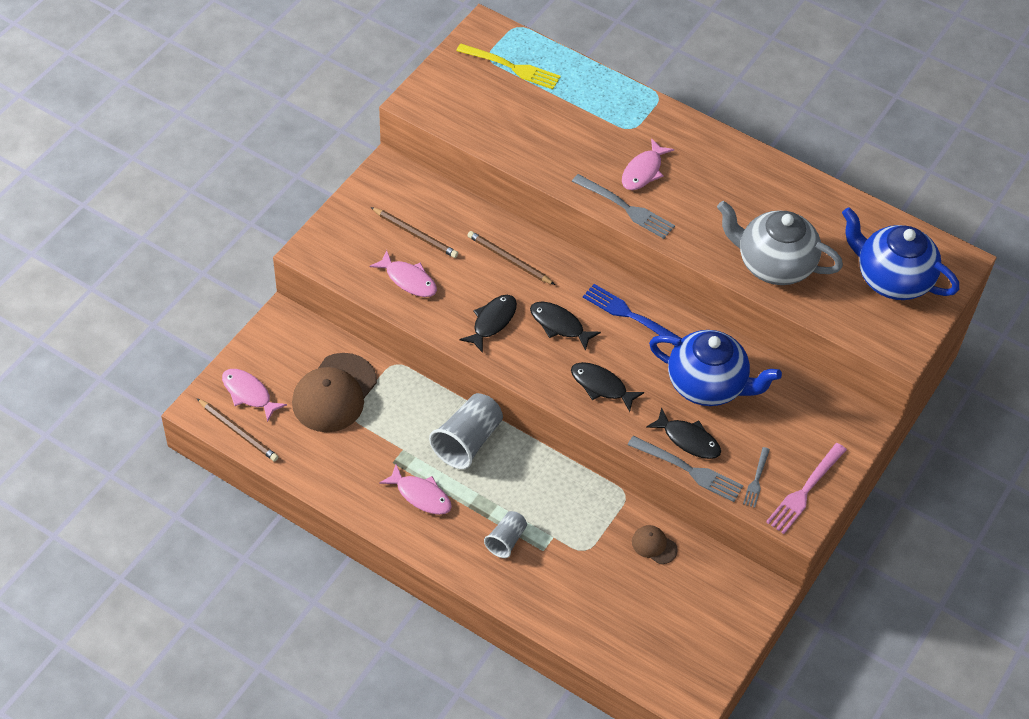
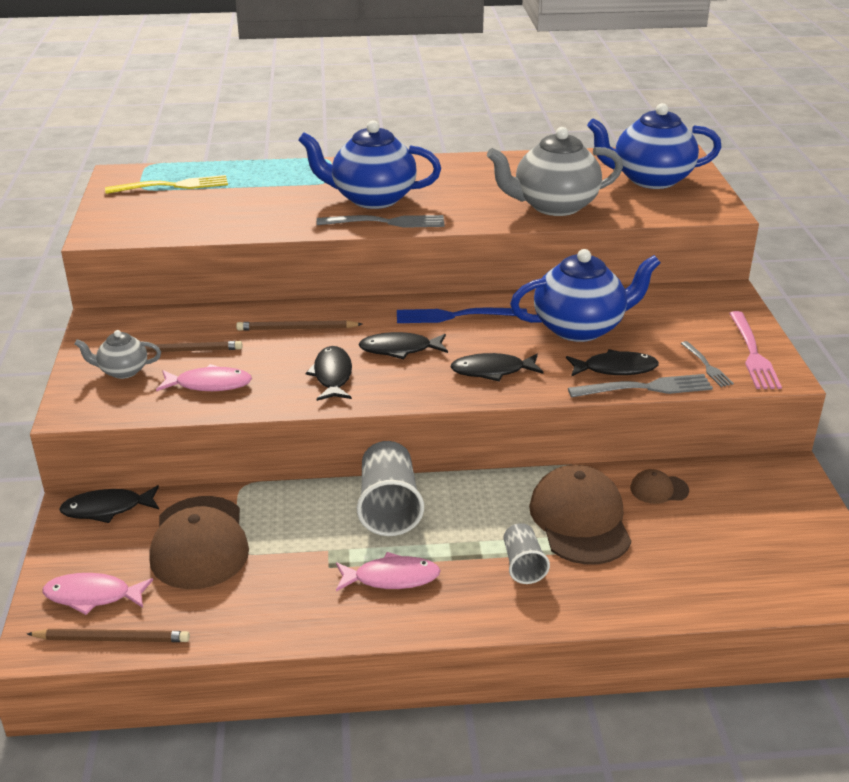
camera: 35 degrees left, 20 degrees down
pink fish [622,138,674,190] -> blue teapot [298,120,441,209]
none -> black fish [59,485,159,523]
none -> grey teapot [74,330,161,379]
none -> brown cap [529,465,631,565]

